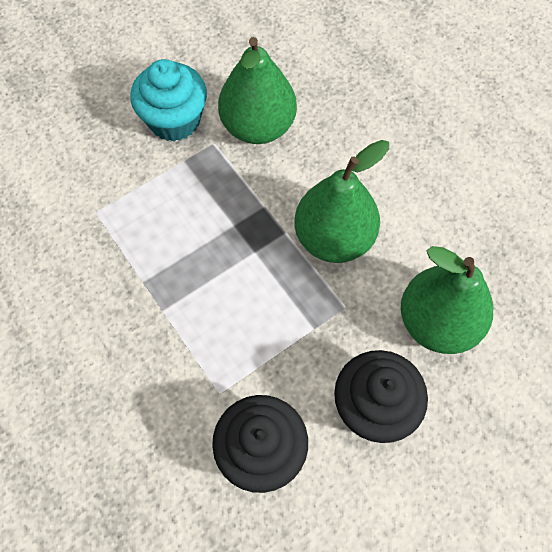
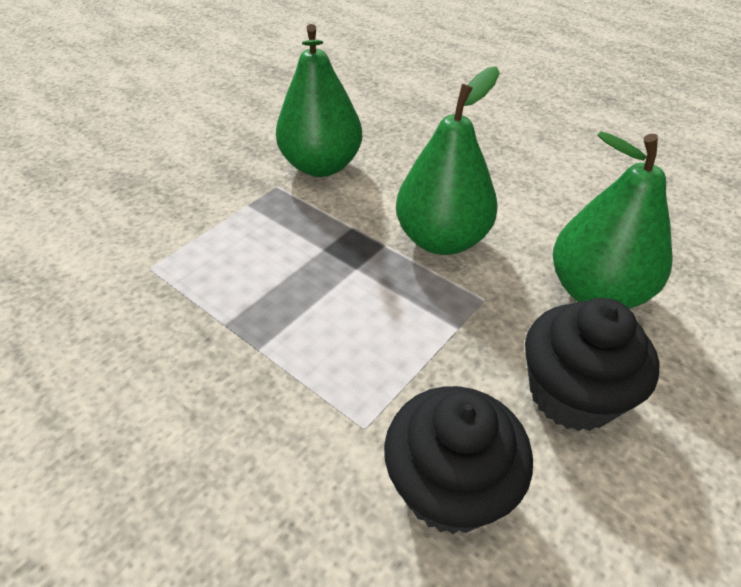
camera: 15 degrees left, 20 degrees down
turquoise cupcake [130,59,207,141] -> none

